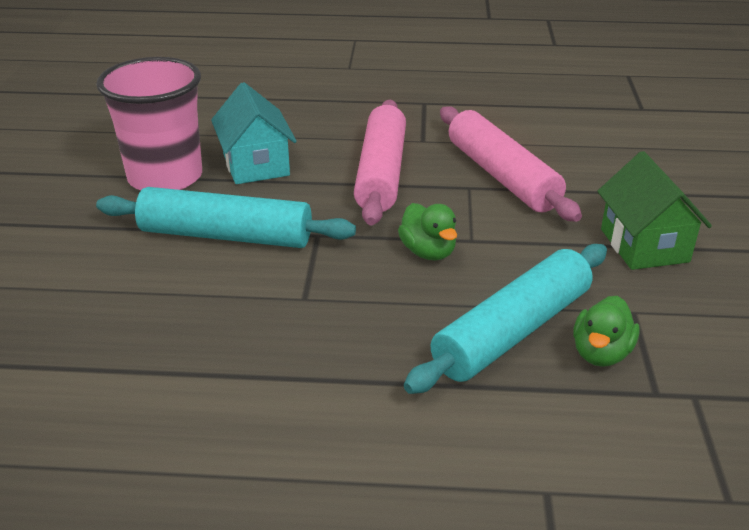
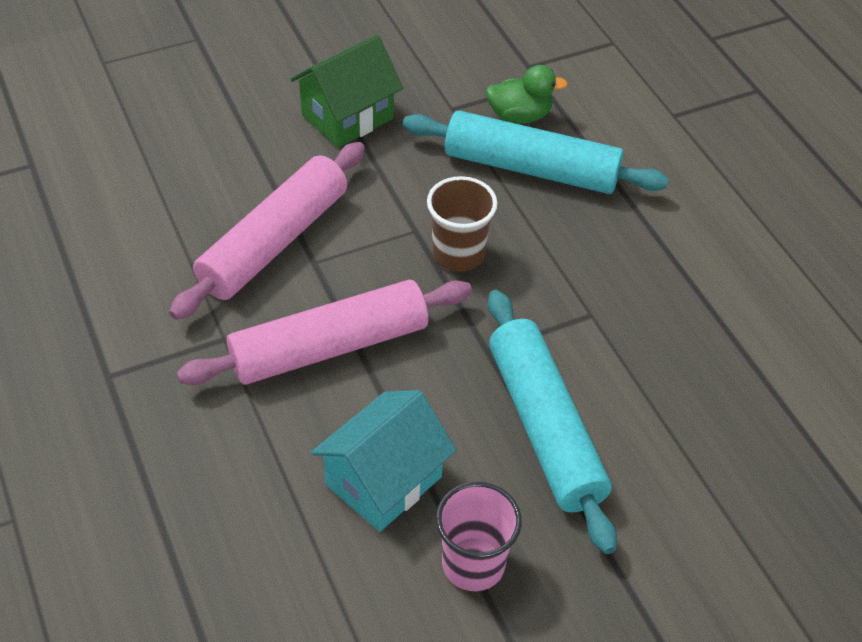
camera: 120 degrees left, 15 degrees up
pink cup [96,57,202,190] -> pink cup [436,482,522,591], size x0.59
green duck [398,203,457,260] -> brown cup [427,176,497,272]

